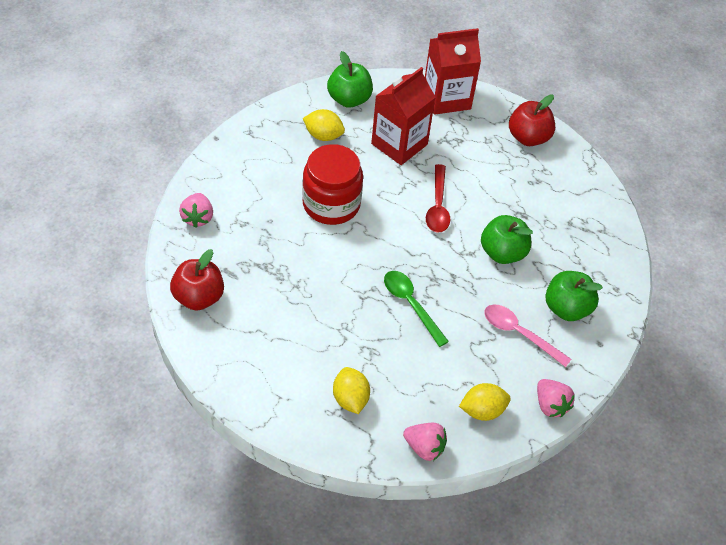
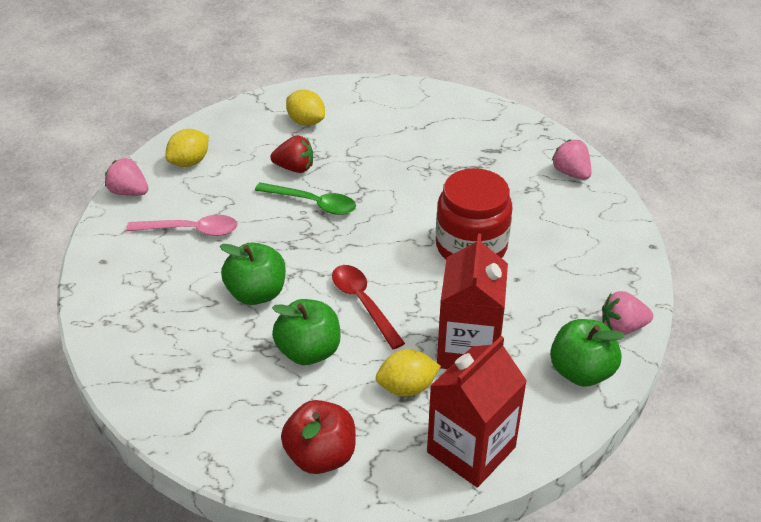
camera: 150 degrees right, 10 degrees down
red apple [170,249,224,311] -> none
yellow lemon [303,109,345,141] -> yellow lemon moved to [376,349,441,396]
pink strawberry [403,423,447,461] -> pink strawberry moved to [602,291,653,335]
green apple [545,271,603,321] -> green apple moved to [272,299,341,365]
none -> red strawberry [270,135,313,173]

